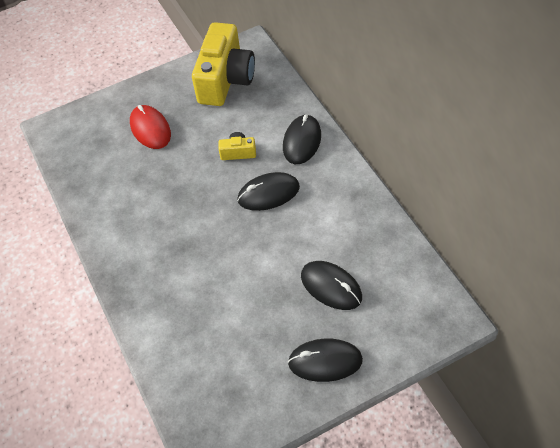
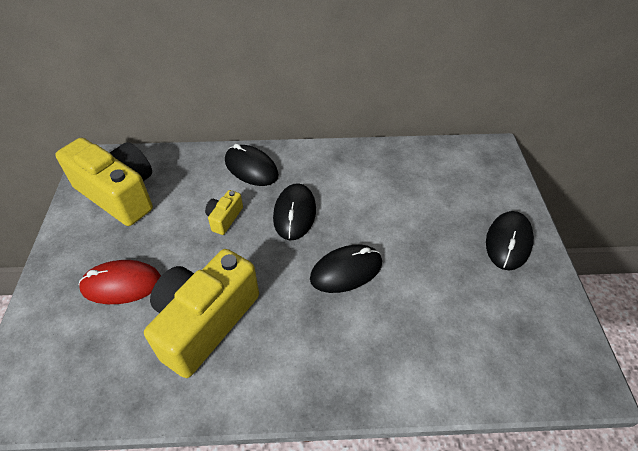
camera: 70 degrees left, 5 degrees down
black mouse [301,261,362,310] -> black mouse moved to [310,245,382,293]
none -> yellow camera [144,249,259,378]

